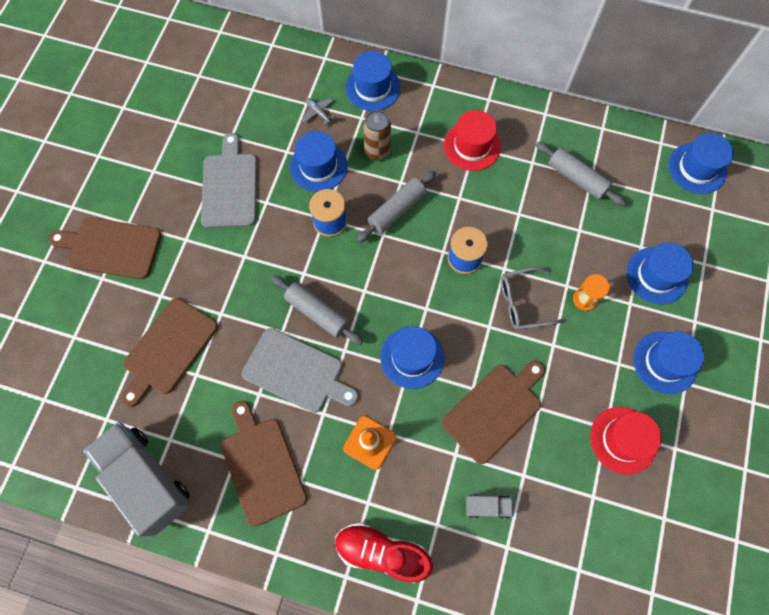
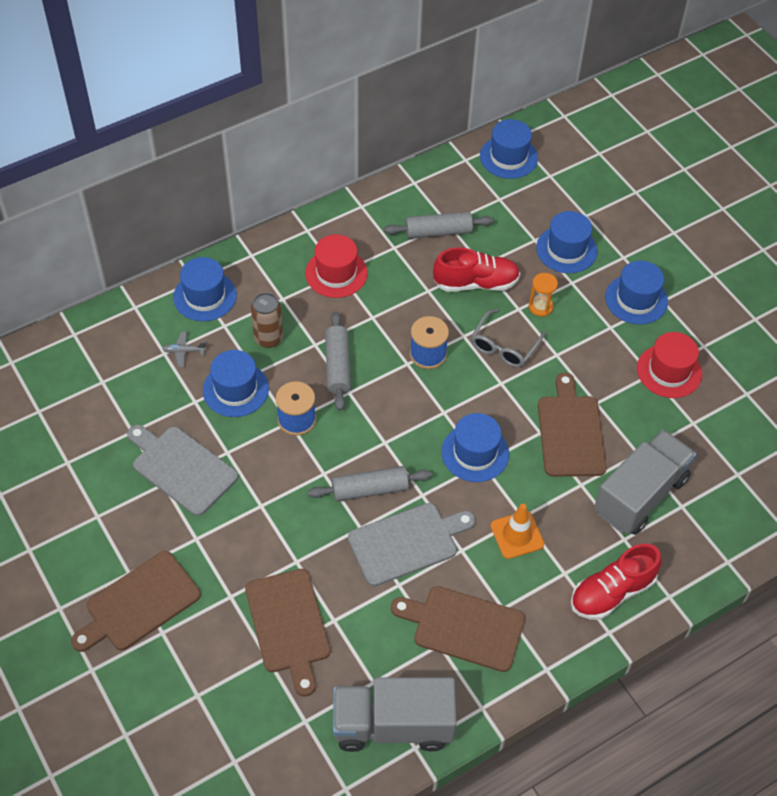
camera: 50 degrees left, 15 degrees down
grey truck [466,495,514,519] -> grey truck [594,430,696,535], size x2.35
none -> red shoe [433,247,520,292]

